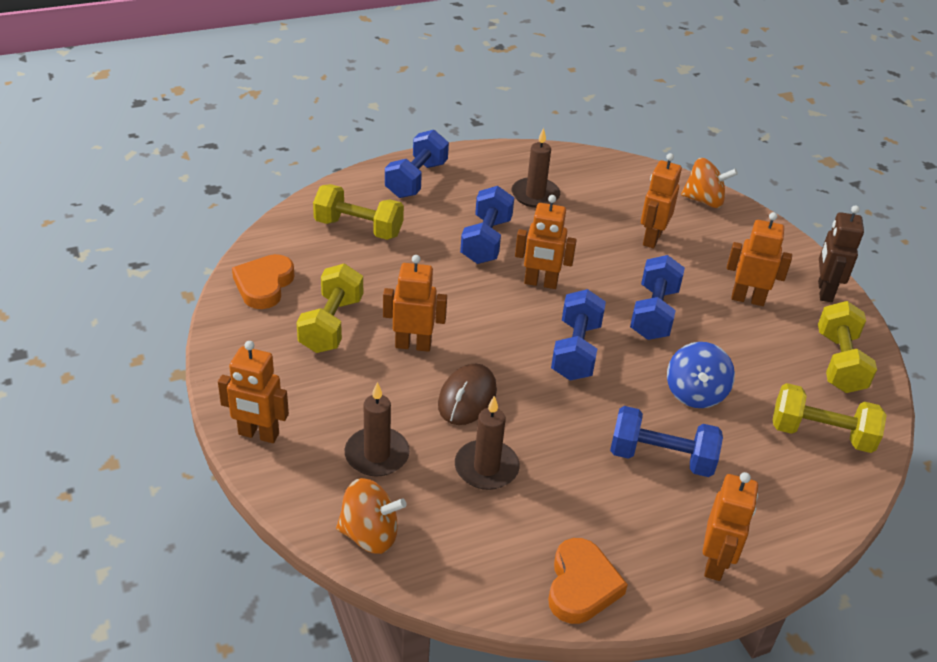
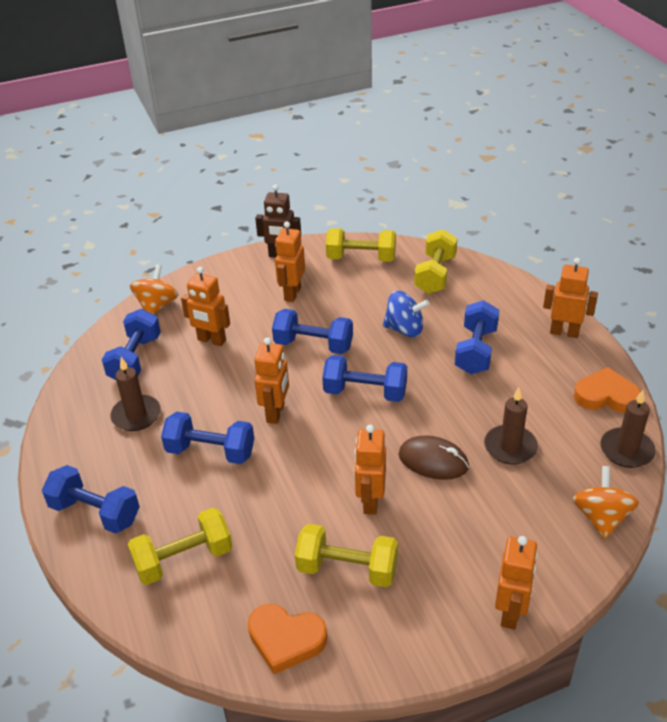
camera: 85 degrees left, 0 degrees up
yellow dumbbell [313,184,404,240] -> yellow dumbbell turned 45 degrees clockwise [128,508,233,585]
brown candle [345,382,410,476] -> brown candle moved to [600,390,656,468]
none -> blue dumbbell [102,309,161,380]

